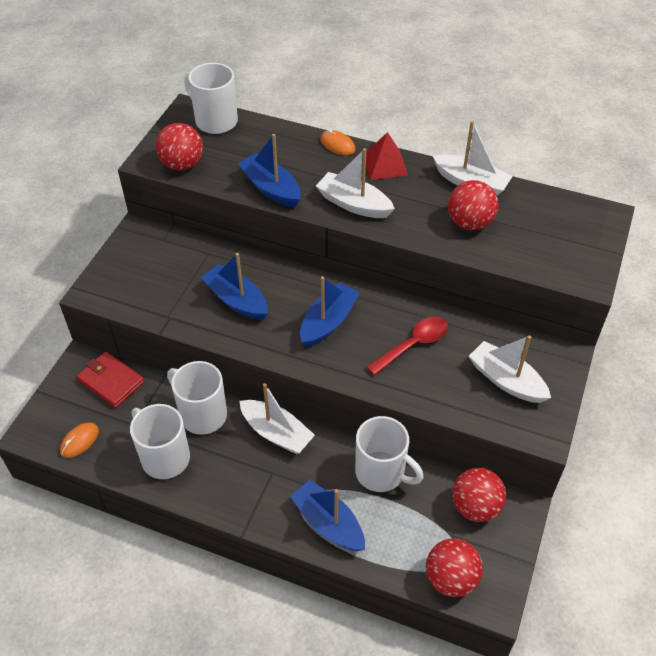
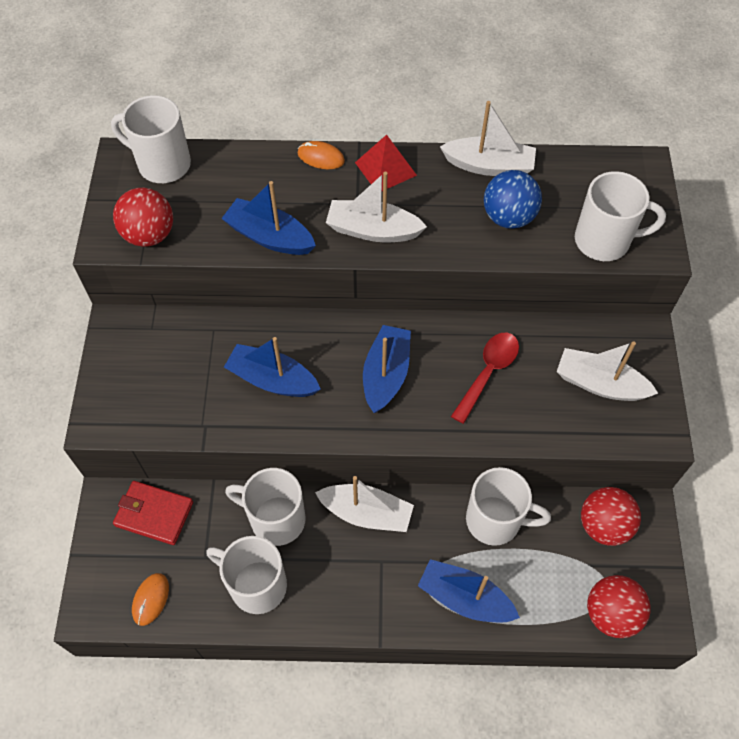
camera: 20 degrees left, 10 degrees up
red ball [448,180,498,230] -> blue ball [484,170,542,229]
none -> white mug [575,171,666,261]

